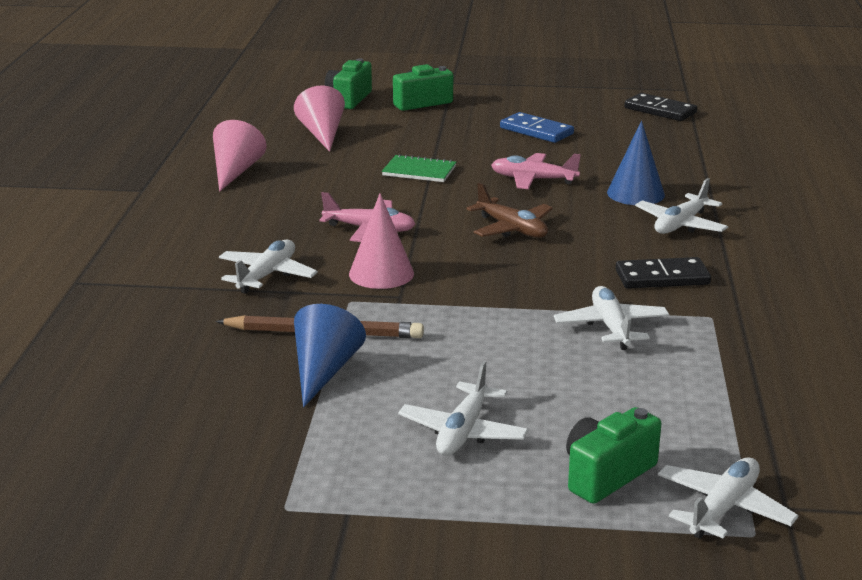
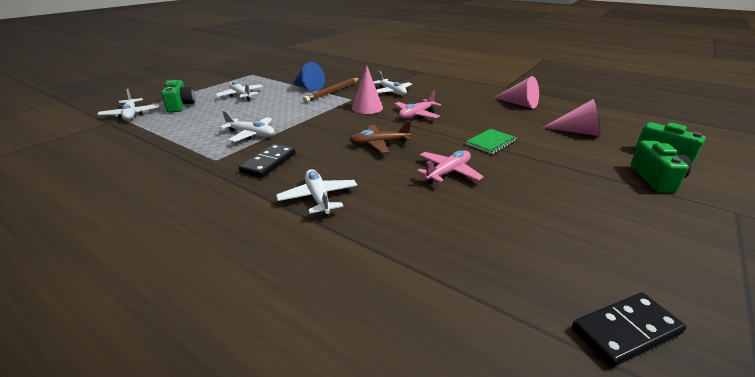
camera: 120 degrees right, 5 degrees up
blue domino [500,112,574,143] -> none
blue cone [607,121,665,205] -> none

